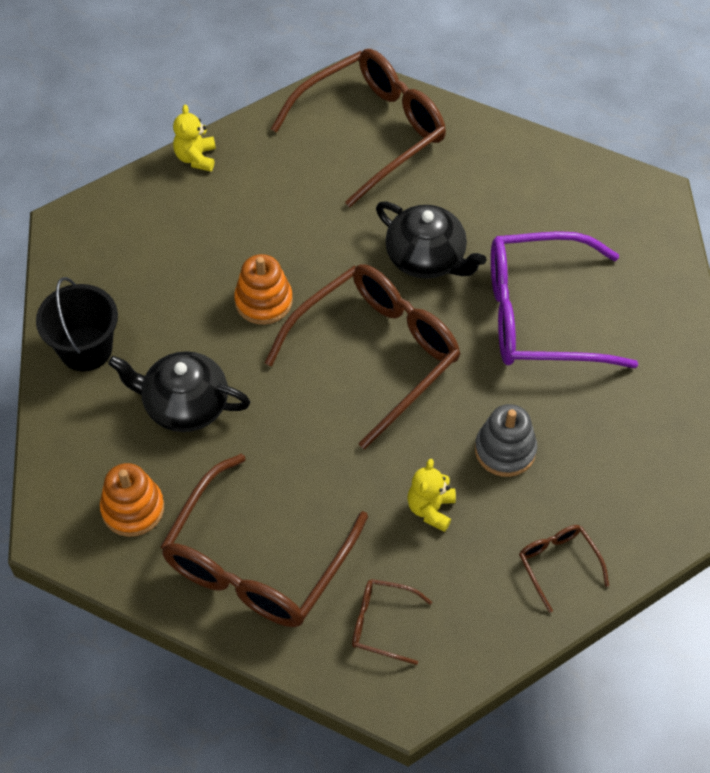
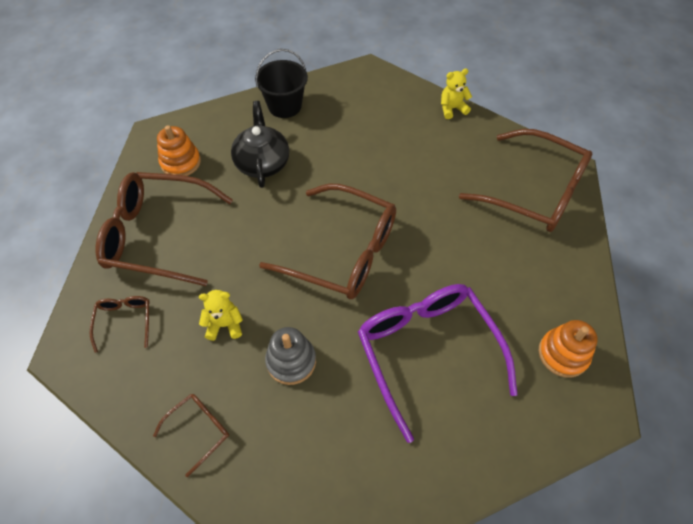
camera: 70 degrees right, 0 degrees up
orange stacking toy [234,254,293,325] -> orange stacking toy moved to [539,320,598,378]
black teapot [376,201,486,279] -> none

